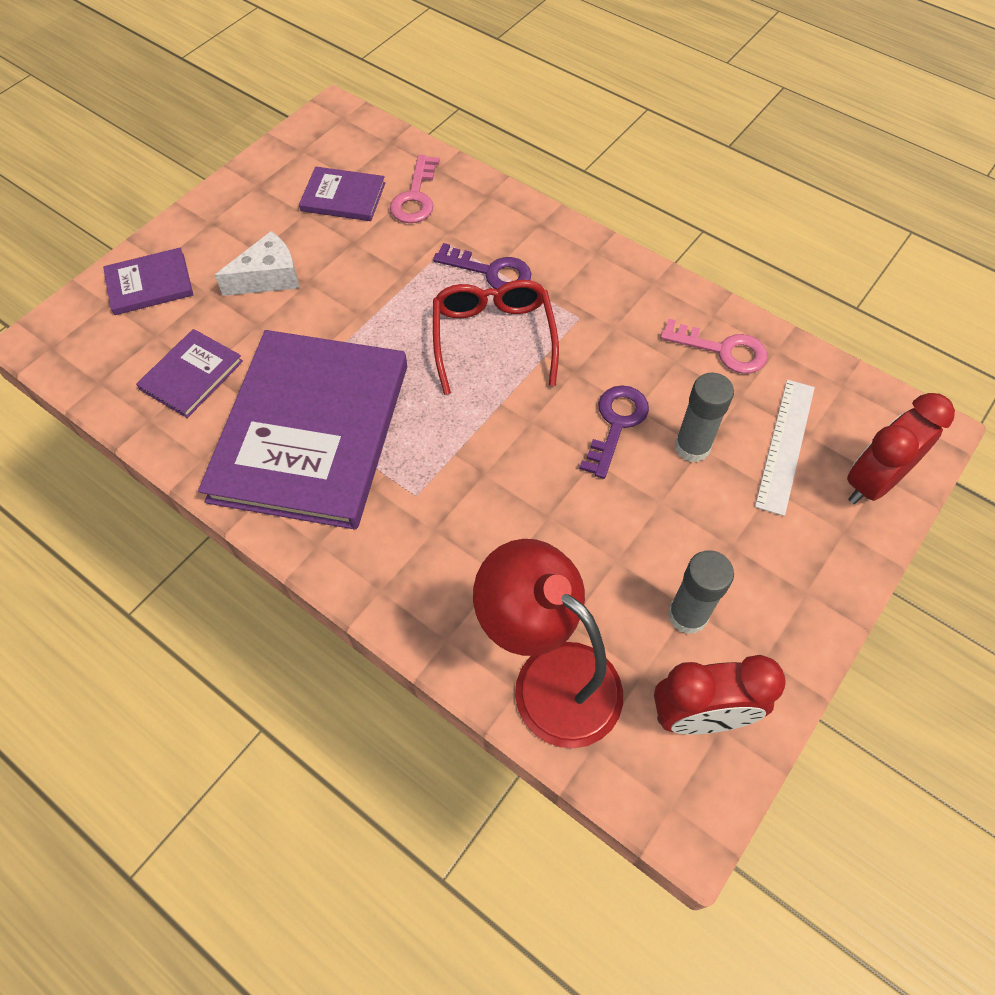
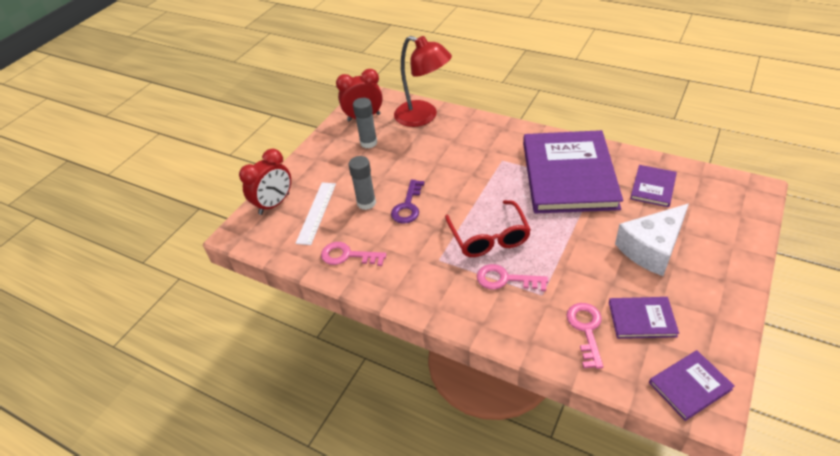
camera: 175 degrees right, 15 degrees down
purple book [103,248,193,315] -> purple book moved to [649,350,735,421]
white cheese [215,231,299,296] -> white cheese [615,204,689,276], size x1.50
purple key [433,243,531,289] -> pink key [477,264,548,291]

